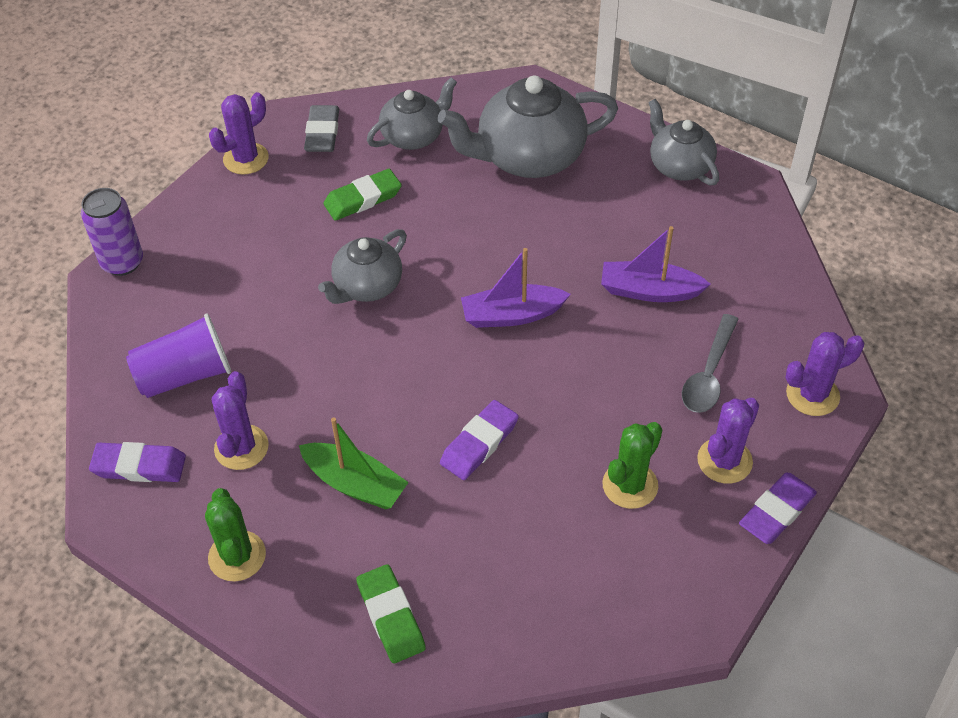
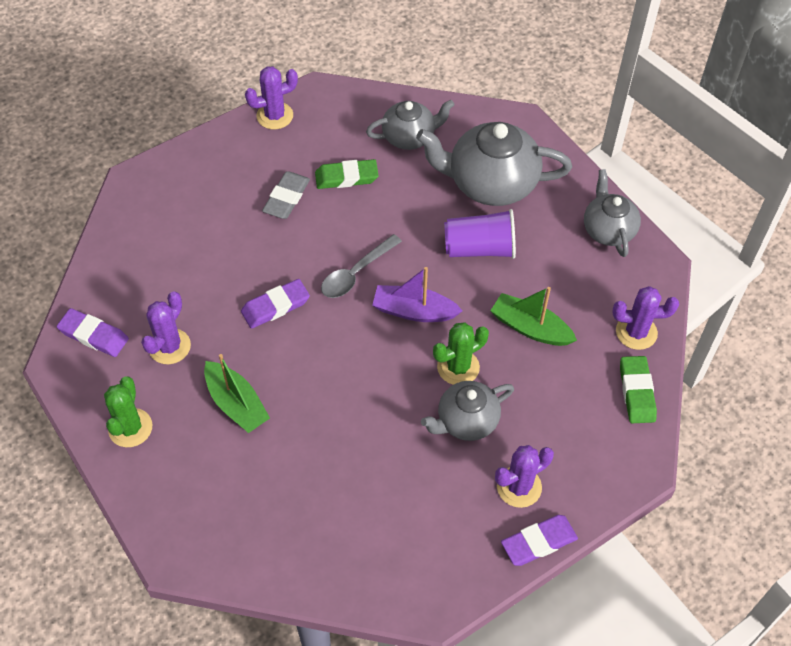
camera: 20 degrees right, 5 degrees up
purple can [81,188,143,276] -> none
purple cup [126,313,231,398] -> purple cup moved to [444,209,516,259]
grey eraser [304,105,339,152] -> grey eraser moved to [262,171,310,219]
grey teapot [318,229,407,304] -> grey teapot moved to [421,381,514,441]
green eraser [356,564,426,664] -> green eraser moved to [620,356,657,423]
purple eraser [440,400,519,480] -> purple eraser moved to [241,279,310,329]
purple boat [601,226,711,302] -> green boat [490,287,577,346]
green cactus [602,422,662,509] -> green cactus moved to [433,322,489,385]
grey spoon [682,314,739,413] -> grey spoon moved to [321,234,402,298]
purple cactus [785,332,864,416] -> purple cactus moved to [612,286,679,350]

